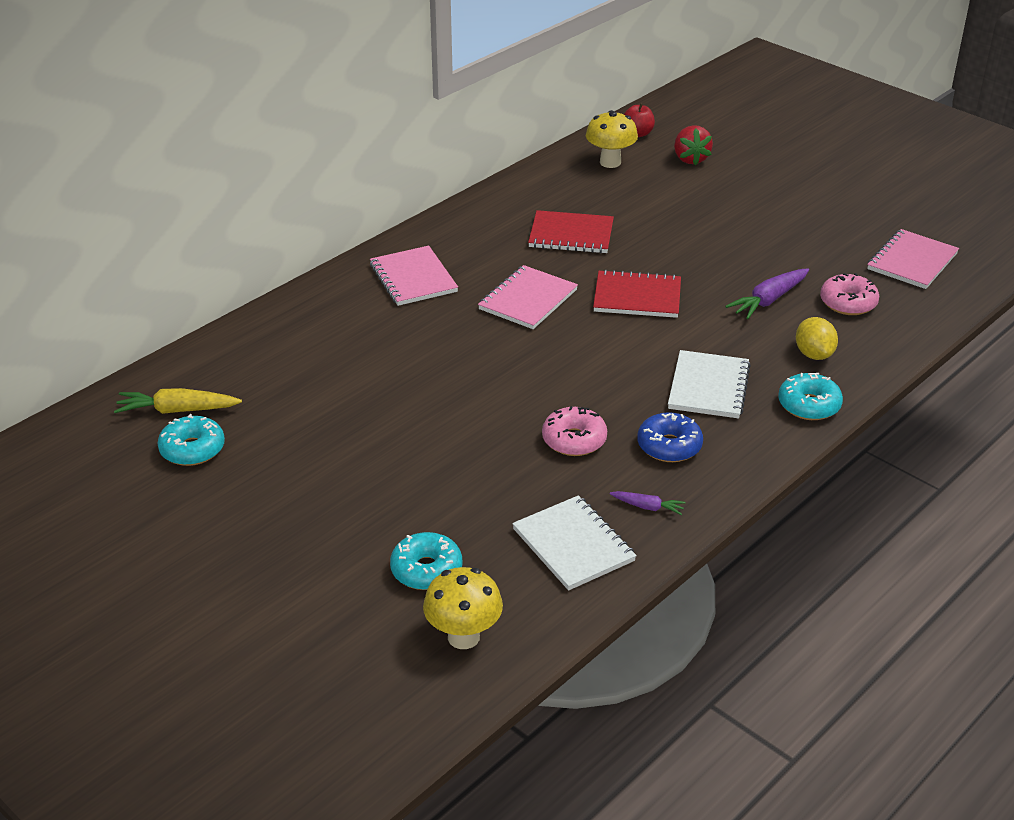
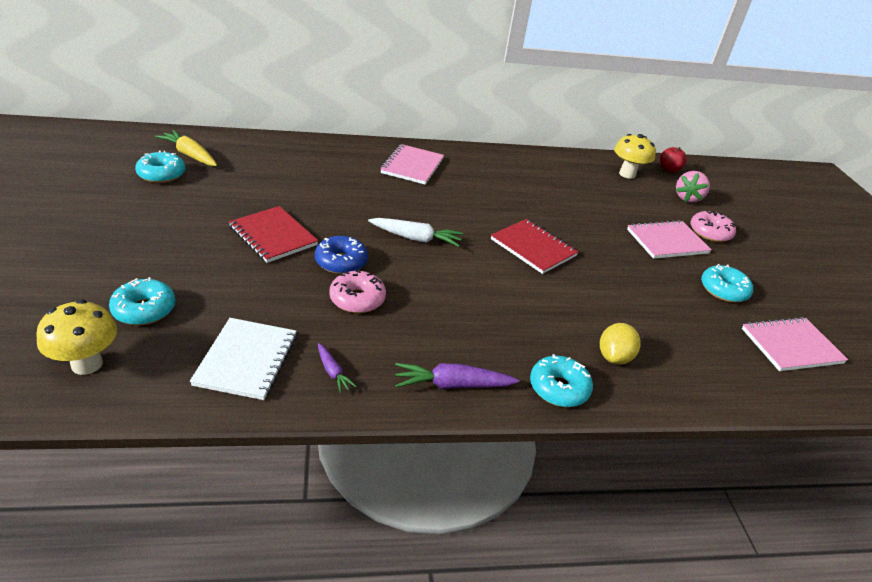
camera: 35 degrees right, 0 degrees up
pink notebook [478,265,578,329] -> pink notebook moved to [627,220,712,259]
red notebook [528,210,614,253] -> red notebook moved to [229,206,318,263]
blue donut [637,412,703,462] -> blue donut moved to [315,236,368,274]
white notebook [668,350,751,418] -> none
red strawberry [674,125,713,166] -> pink strawberry [676,171,710,203]
purple carrot [725,269,809,319] -> purple carrot moved to [395,363,520,389]
pink donut [820,273,879,315] -> pink donut moved to [690,211,736,242]
none -> white carrot [368,218,463,247]
none -> turquoise donut [701,264,753,303]

